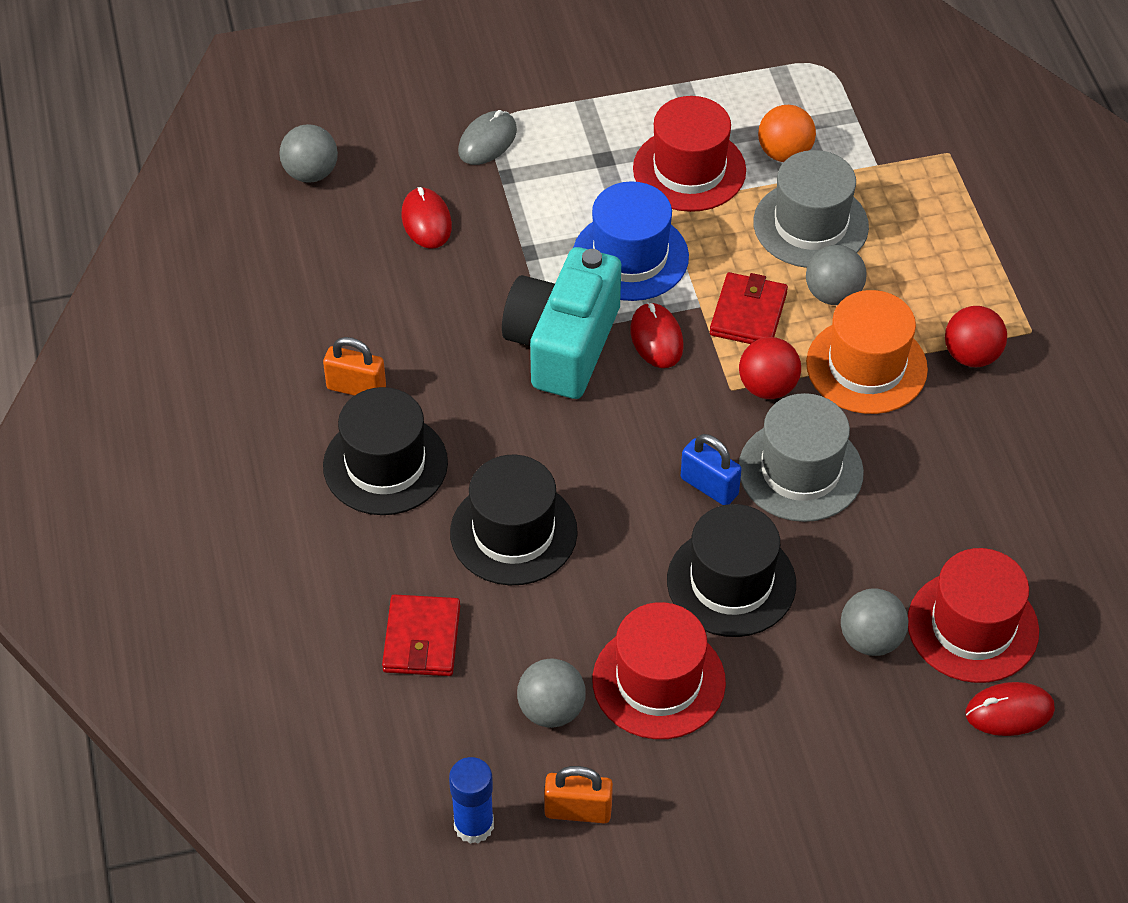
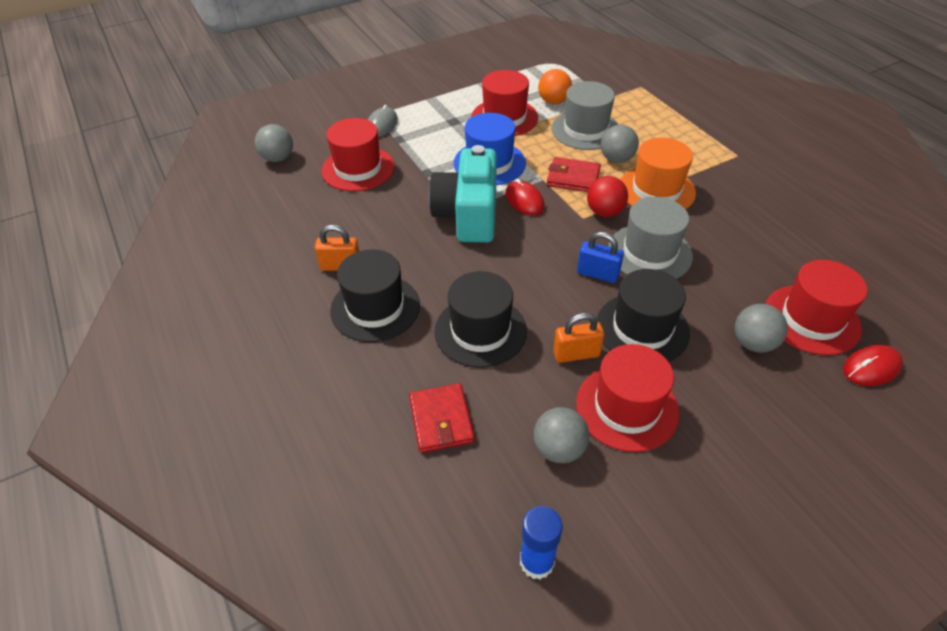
camera: 15 degrees left, 5 degrees down
red mouse [401,187,452,249] -> red hat [321,118,395,191]
orange padlock [544,766,613,824] -> orange padlock moved to [553,313,604,363]
red wallet [710,272,788,344] -> red wallet turned 75 degrees counterclockwise [547,157,601,192]
red ball [945,306,1007,367] -> none

